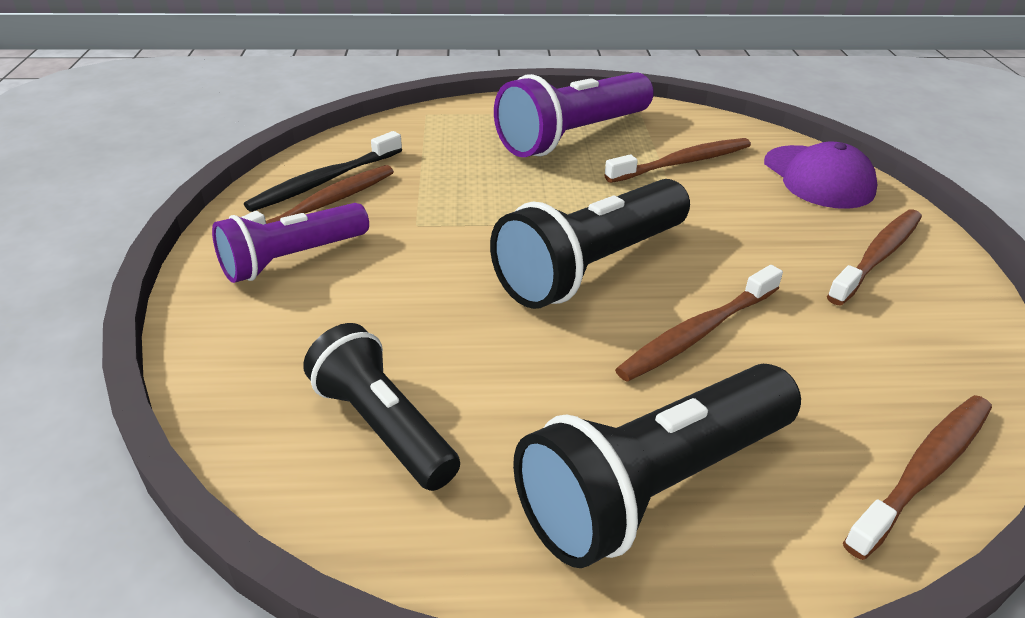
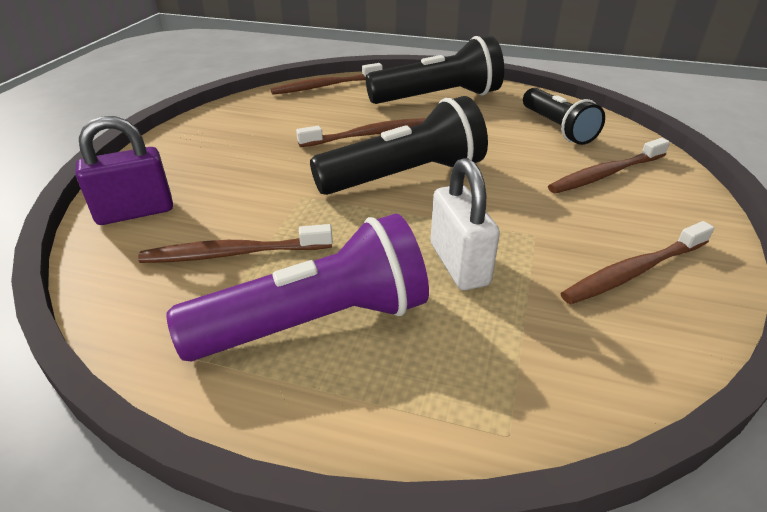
camera: 160 degrees left, 0 degrees up
purple flashlight [212,203,369,283] -> none
black toothbrush [244,131,402,212] -> none
purple cap [764,142,878,209] -> purple padlock [75,116,173,225]
brown toothbrush [827,209,922,305] -> brown toothbrush moved to [548,138,670,194]
none -> white padlock [431,158,500,290]

